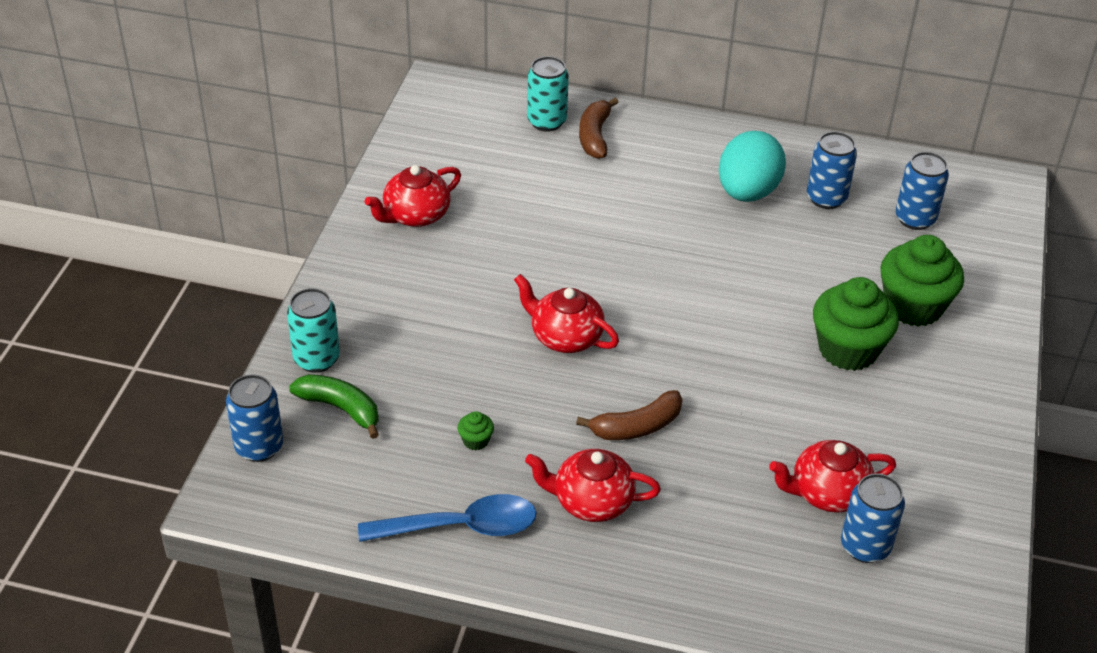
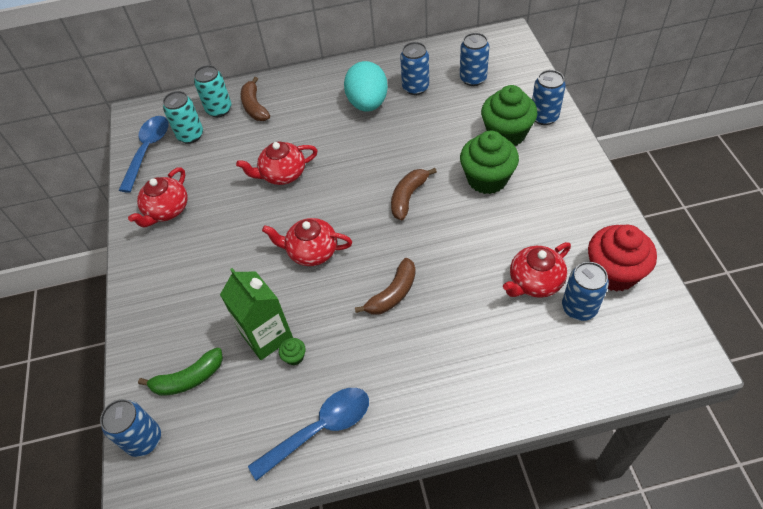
camera: 20 degrees left, 10 degrees up
turquoise can [287,288,340,373] -> turquoise can moved to [163,91,203,144]
green banana [289,374,379,439] -> green banana turned 150 degrees clockwise [138,347,223,396]
red teapot [525,449,661,522] -> red teapot moved to [236,142,318,185]
none -> blue spoon [118,116,169,193]
none -> green carton [220,268,293,360]
none -> brown banana [391,168,437,220]
none -> blue can [532,70,566,125]
none -> red cupcake [588,225,657,292]

